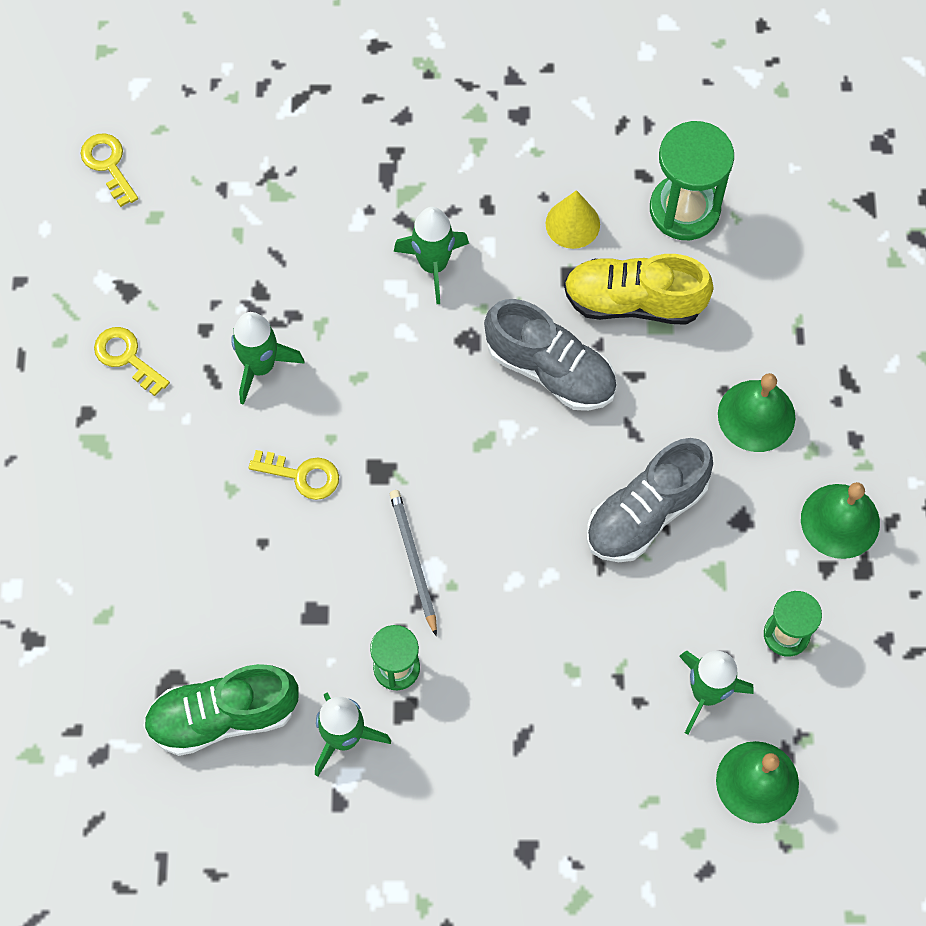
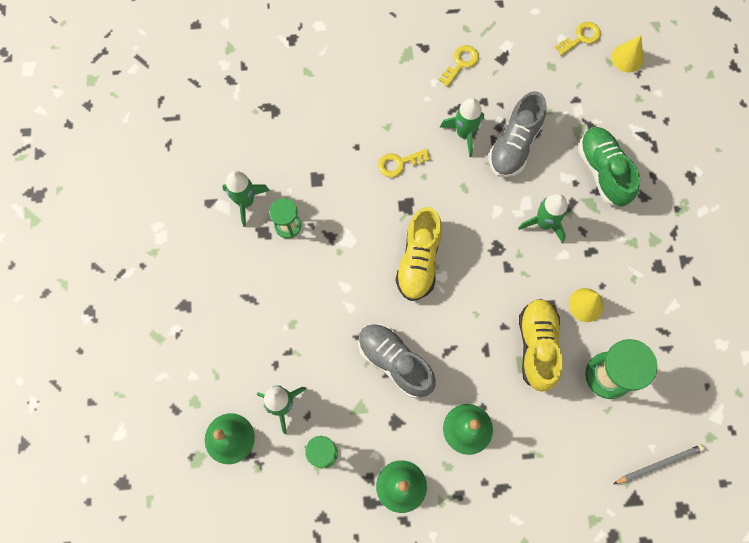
camera: 85 degrees right, 5 degrees up
green shoe [143,664,298,756] -> green shoe moved to [578,127,640,207]
yellow key [249,450,339,500] -> yellow key turned 60 degrees clockwise [378,149,430,177]
grey pencil [390,490,437,636] -> grey pencil moved to [613,444,705,484]
grey shoe [484,299,617,411] -> grey shoe moved to [489,91,547,177]
none -> yellow shoe [395,207,442,301]
none -> yellow cone [612,35,644,72]

